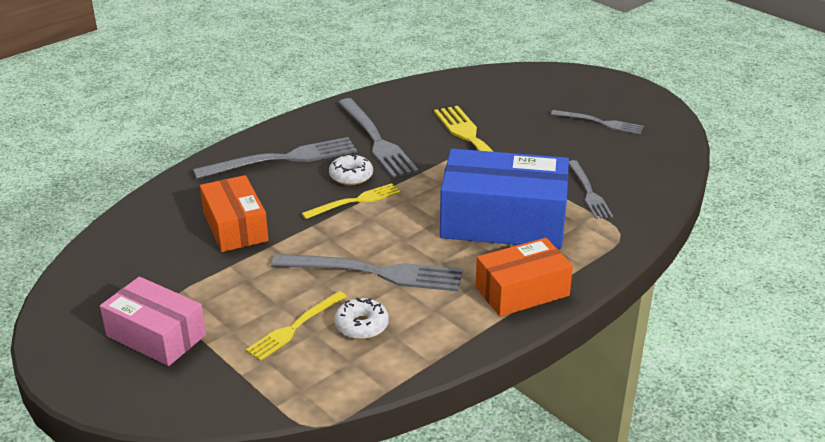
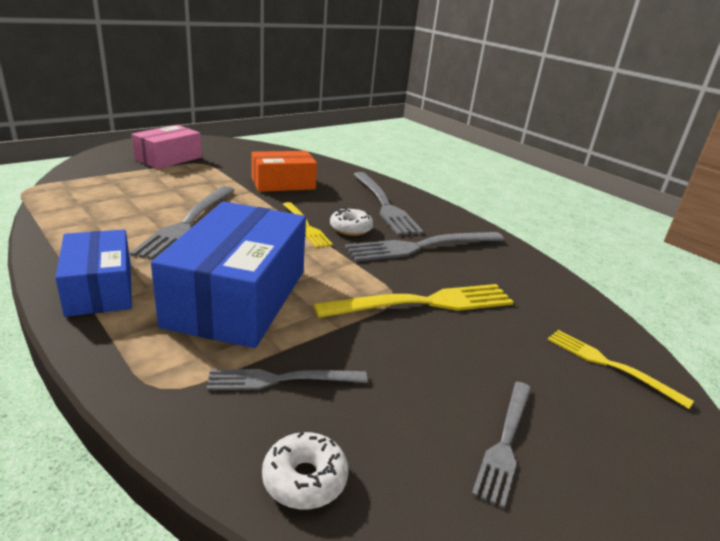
camera: 90 degrees right, 5 degrees down
yellow fork [246,291,347,361] -> yellow fork moved to [548,330,694,409]
white donut [335,297,389,340] -> white donut moved to [262,432,349,509]
orange box [476,238,573,317] -> blue box [56,230,132,317]

